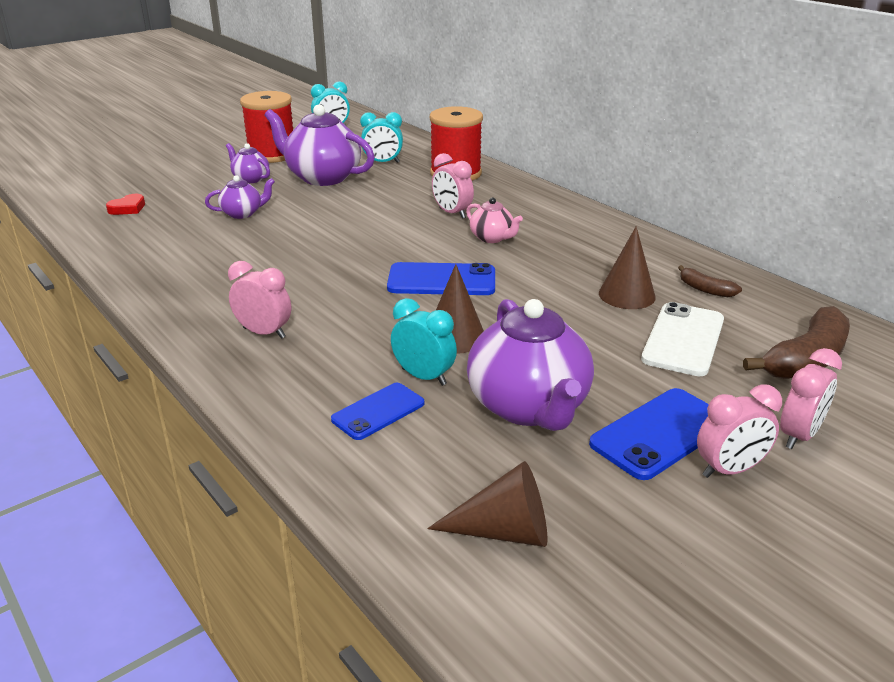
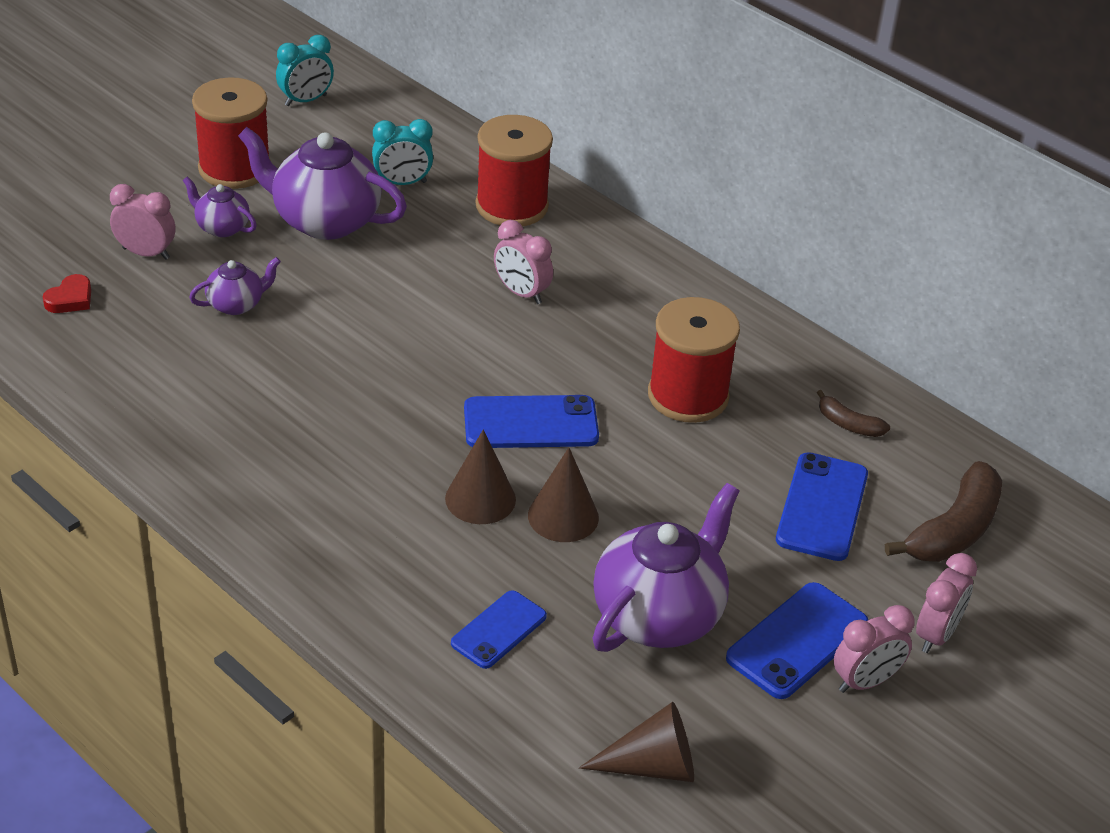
camera: 10 degrees left, 10 degrees up
pink clock [228,261,291,339] -> pink clock moved to [110,184,175,260]
turquoise clock [391,298,457,386] -> none
pink teapot [466,197,523,243] -> none
purple teapot [467,299,594,431] -> purple teapot turned 120 degrees counterclockwise [593,483,740,652]
brown cone [599,226,656,309] -> brown cone moved to [445,429,516,524]
white phone [641,302,724,376] -> blue phone [776,452,868,561]
none -> red spool [648,297,740,423]

